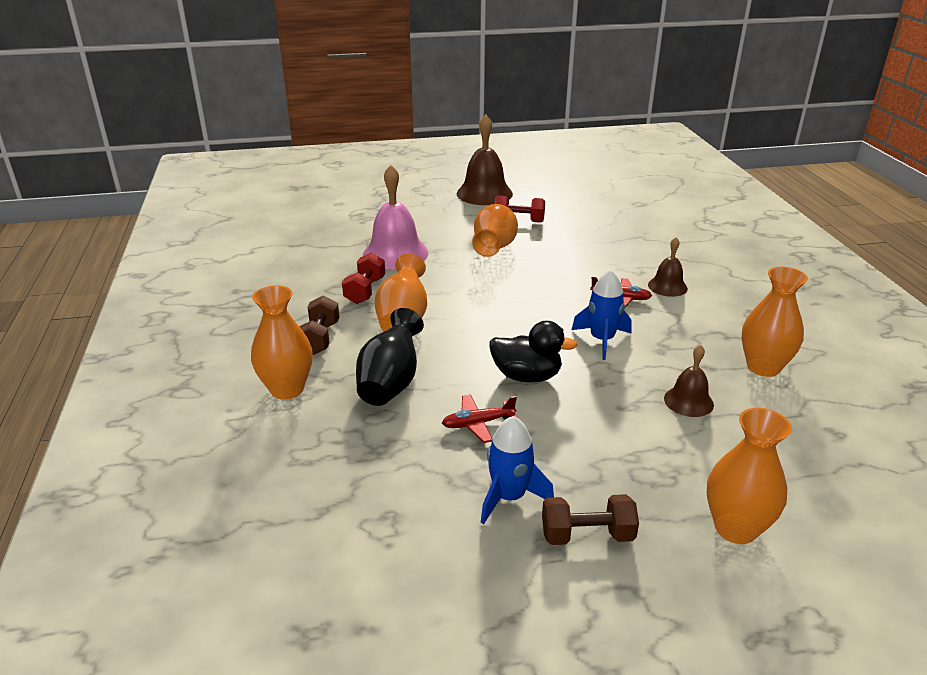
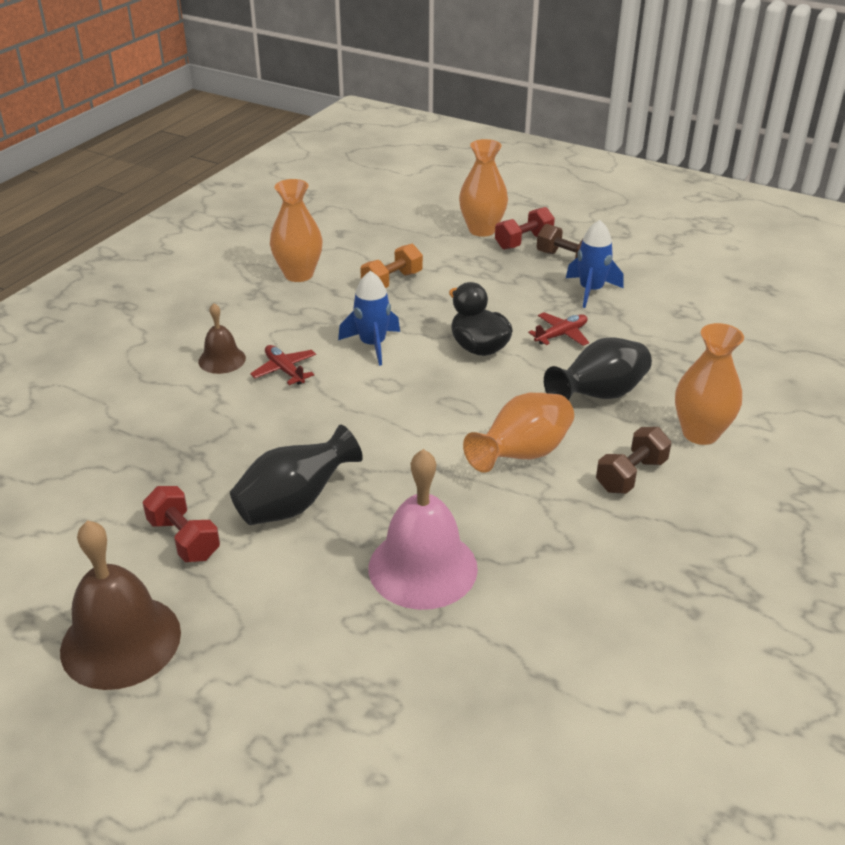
camera: 140 degrees left, 5 degrees up
red dumbbell [342,252,385,304] -> red dumbbell moved to [495,207,555,250]
red plane [442,394,518,443] -> red plane turned 60 degrees counterclockwise [528,312,589,346]
orange vase [472,204,518,257] -> black vase [230,425,363,525]
brown bell [664,344,714,417] -> orange dumbbell [360,244,423,288]

